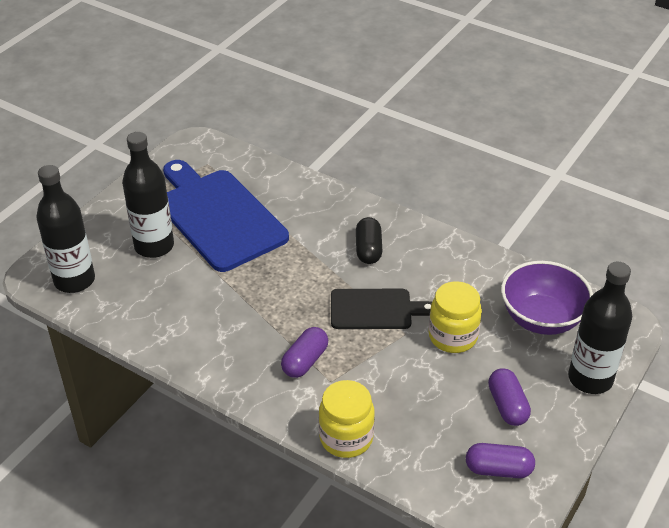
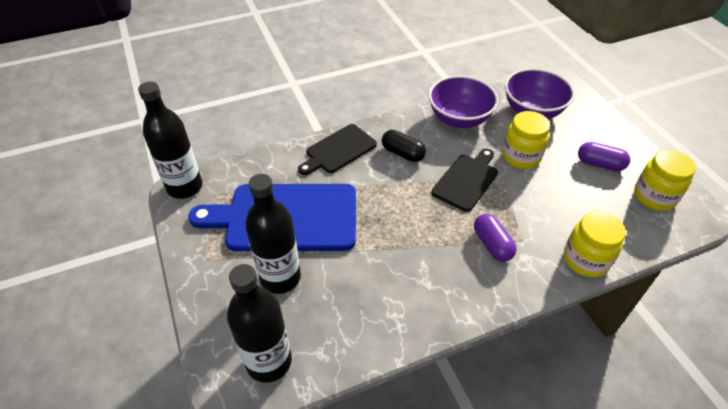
camera: 55 degrees left, 5 degrees up
purple capsule [466,443,535,478] -> yellow jar [634,150,696,211]
black bottle [568,262,632,394] -> black bottle moved to [138,82,202,199]
none -> black cutting board [298,124,377,175]
none -> purple bowl [429,76,498,128]

